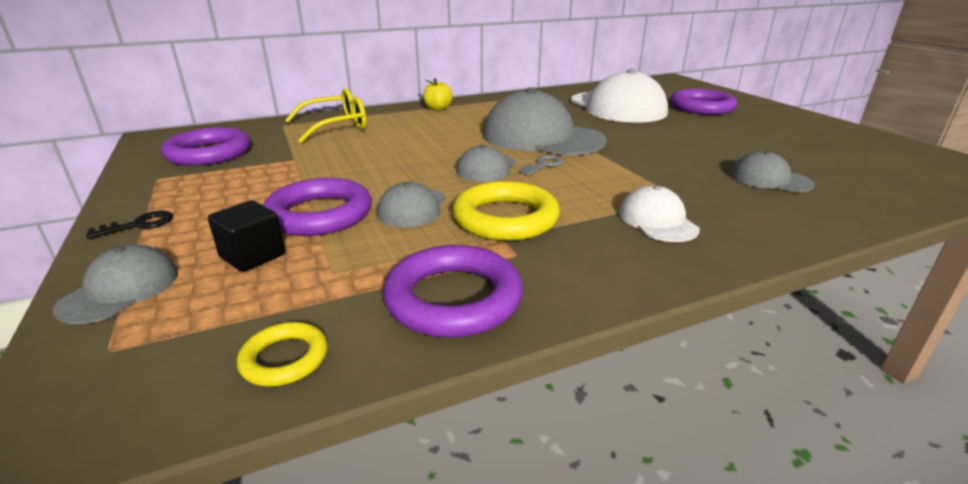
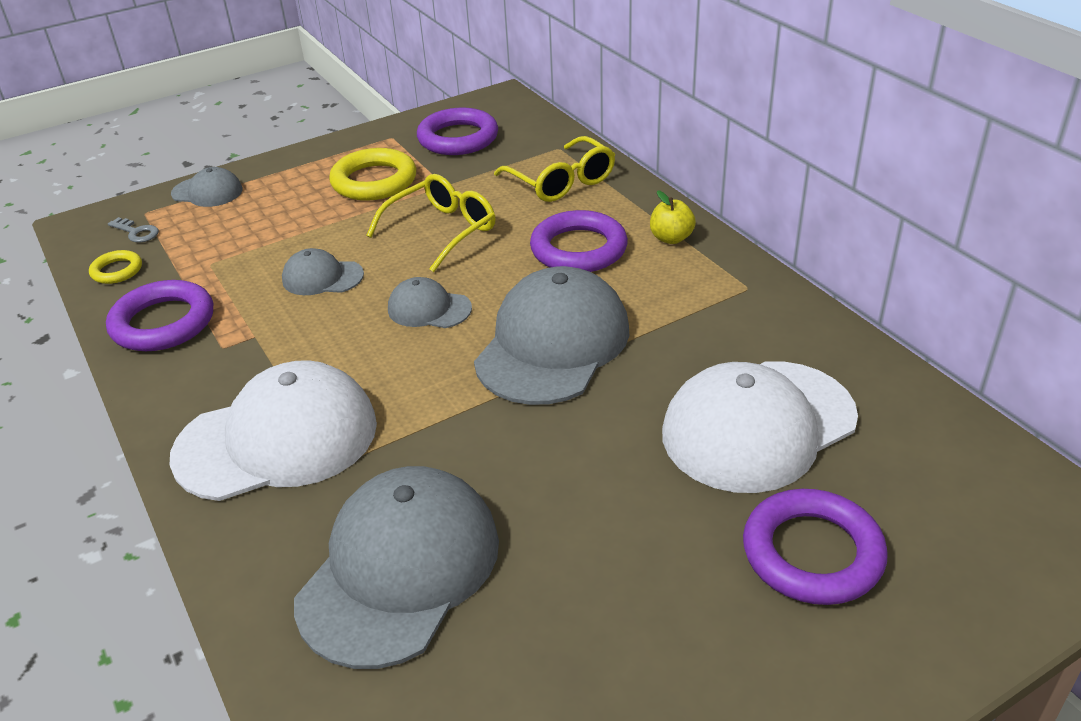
camera: 85 degrees right, 10 degrees up
black key [86,211,173,239] -> none
black cube [208,200,285,272] -> none
purple ring [263,178,372,236] -> purple ring moved to [530,210,628,272]
yellow ring [452,181,560,241] -> yellow ring moved to [329,148,416,201]
grey key [519,155,563,176] -> grey key moved to [108,217,159,243]
white cap [619,185,700,242] -> white cap [170,360,377,501], size x2.04
grey cap [730,151,815,192] -> grey cap [294,466,499,669], size x2.04
none -> yellow glasses [366,174,495,272]

